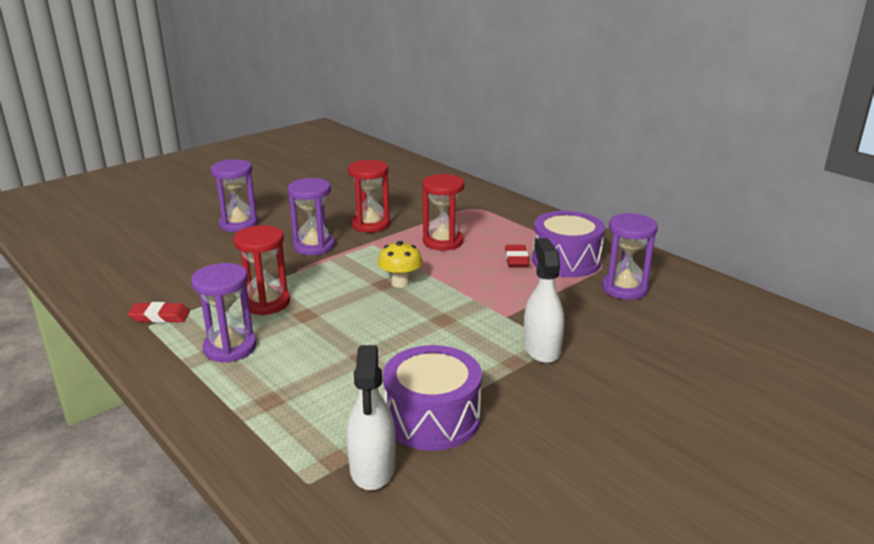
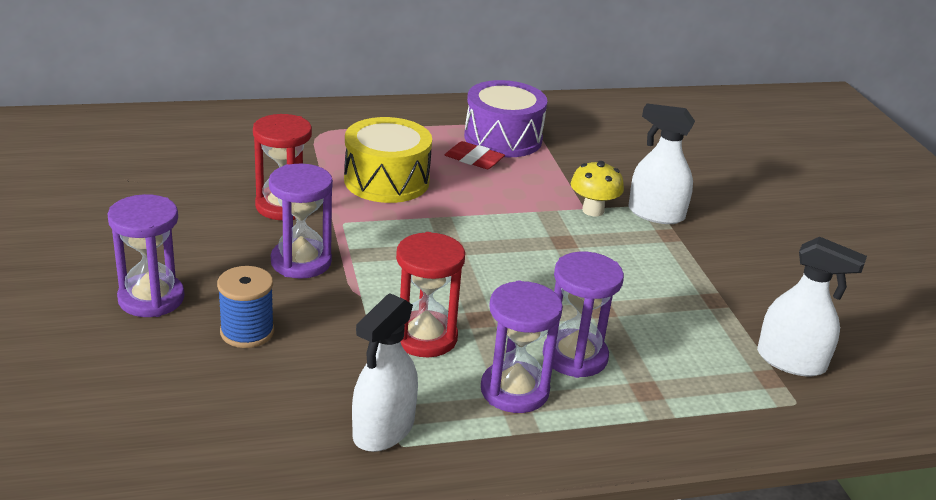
camera: 65 degrees left, 5 degrees up
red eraser [128,302,190,323] -> white spray bottle [352,293,418,452]
yellow mushroom [378,241,422,288] -> yellow mushroom moved to [571,161,624,216]
purple drum [383,345,482,451] -> none
red hourglass [422,174,464,250] -> yellow drum [344,117,432,203]
purple hourglass [602,213,658,300] -> purple hourglass moved to [543,252,624,378]
none -> blue spool [217,266,274,348]

